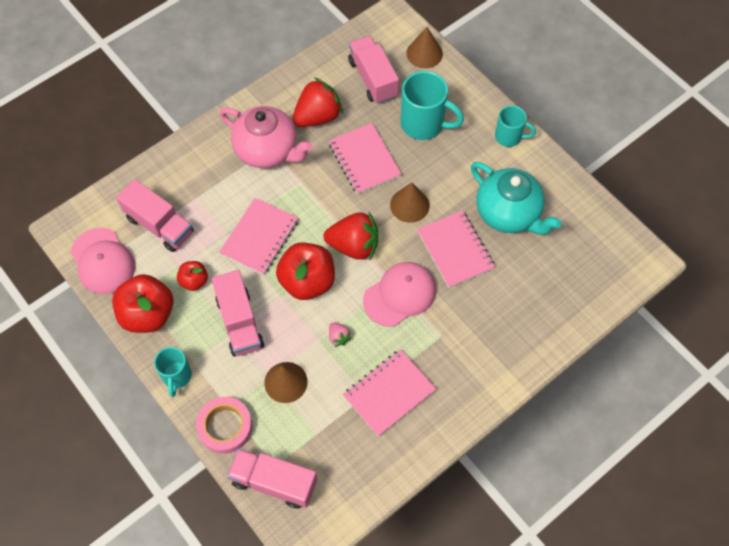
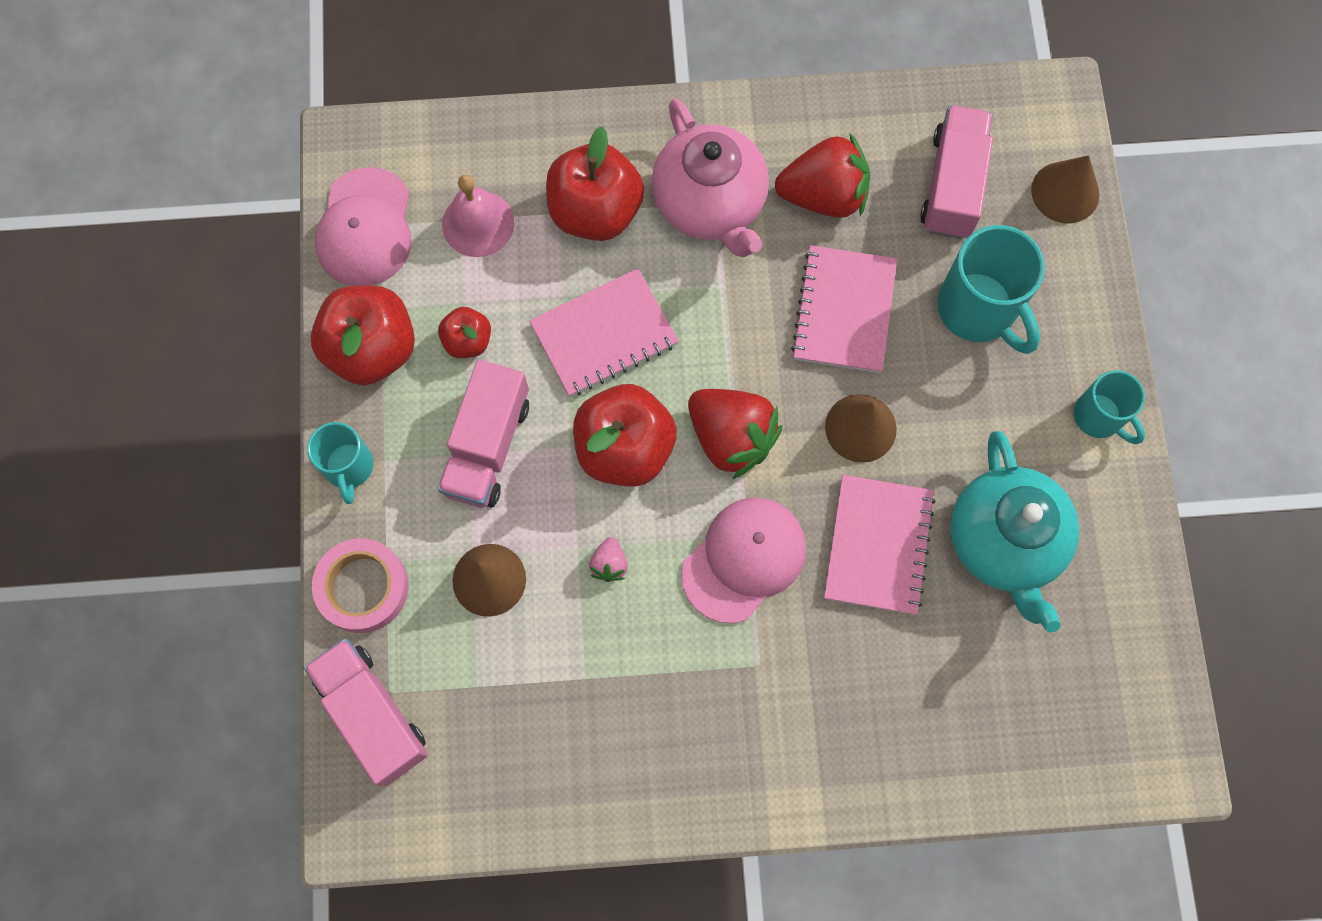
camera: 35 degrees right, 10 degrees up
pink truck [116,179,194,252] -> pink bell [442,175,514,257]
turquoise mug [154,347,192,397] -> turquoise mug turned 45 degrees counterclockwise [307,422,373,504]
pink notebook [343,349,436,437] -> none
pink cap [363,262,436,327] -> pink cap turned 45 degrees counterclockwise [681,497,806,623]
none -> red apple [546,127,644,241]

